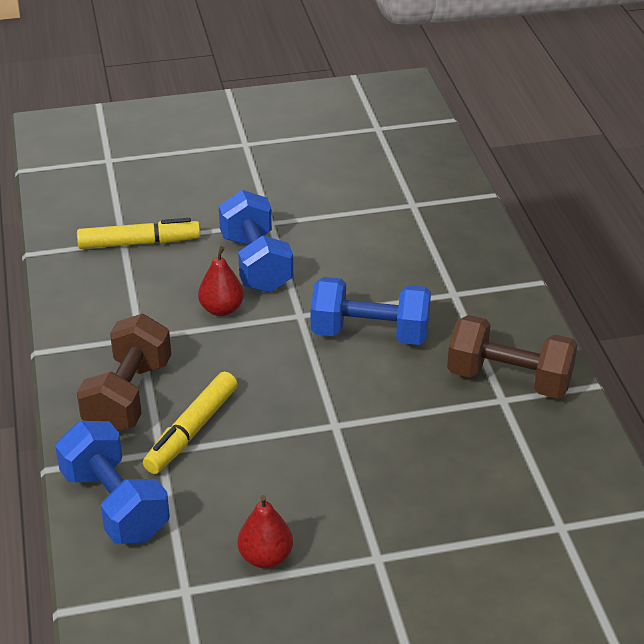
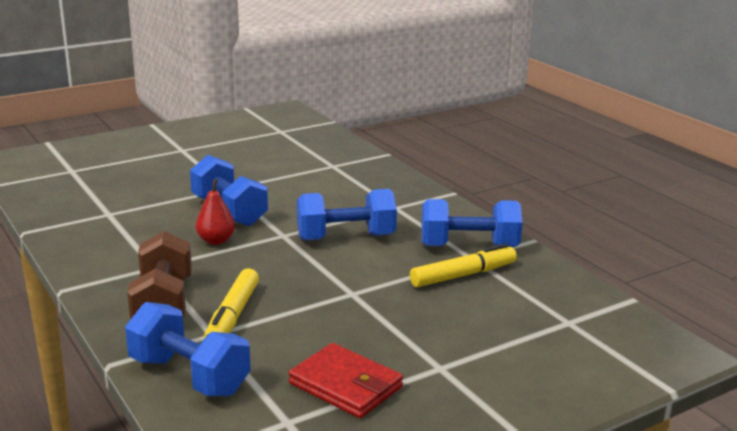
camera: 20 degrees left, 15 degrees down
yellow marker [77,218,200,249] -> yellow marker moved to [410,244,517,287]
red pear [237,495,293,568] -> red wallet [289,343,403,418]
brown dumbbell [447,315,578,398] -> blue dumbbell [421,199,523,247]

